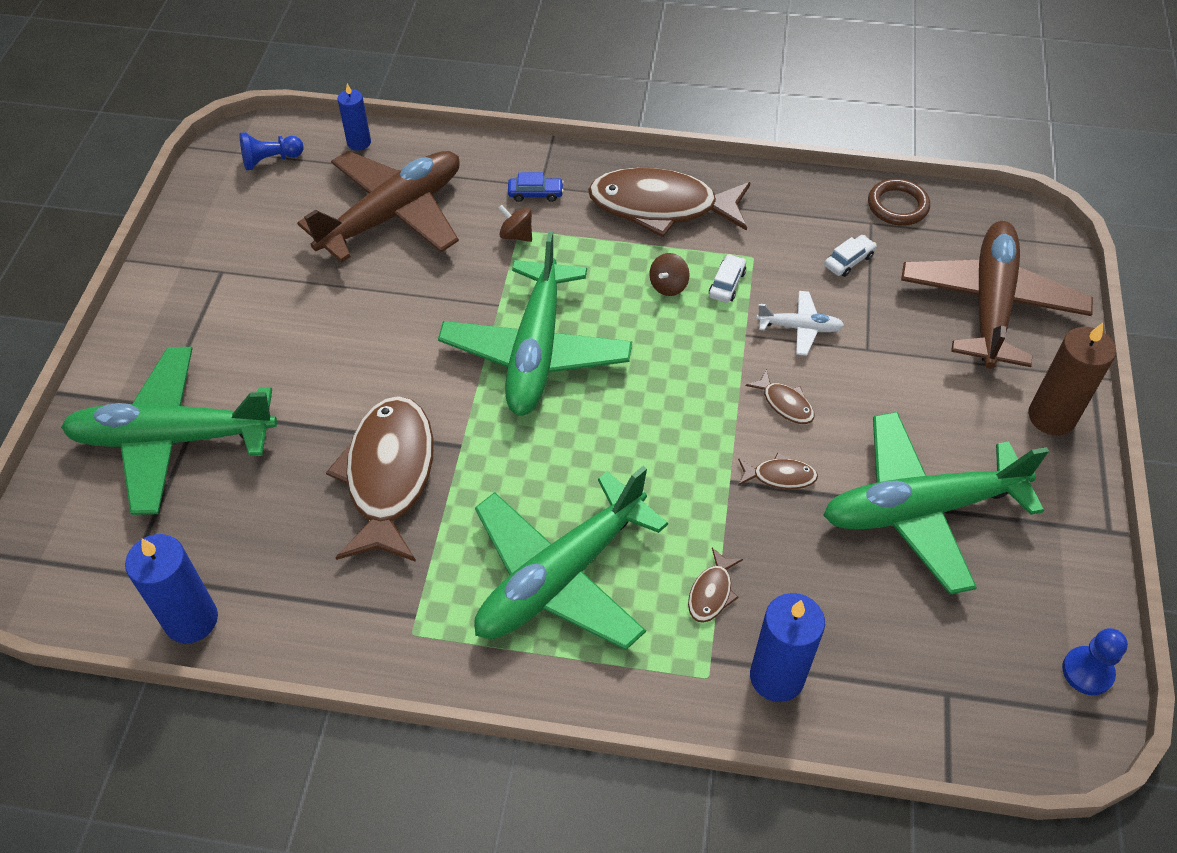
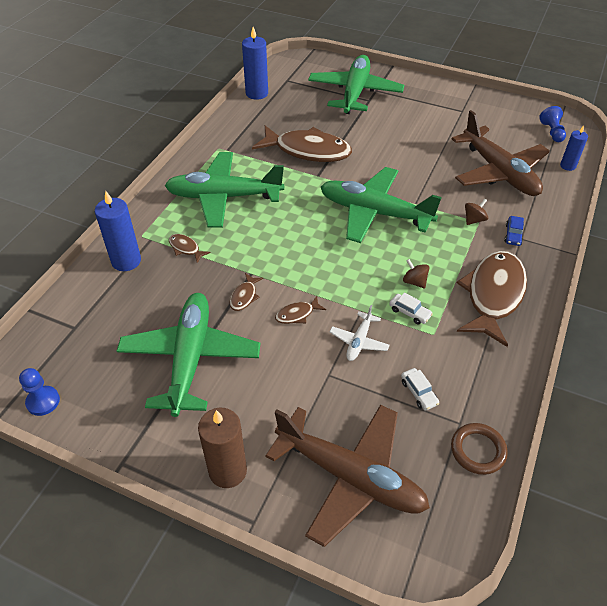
camera: 105 degrees right, 5 degrees down
green plane [474,466,668,650] -> green plane turned 60 degrees counterclockwise [165,152,284,228]

